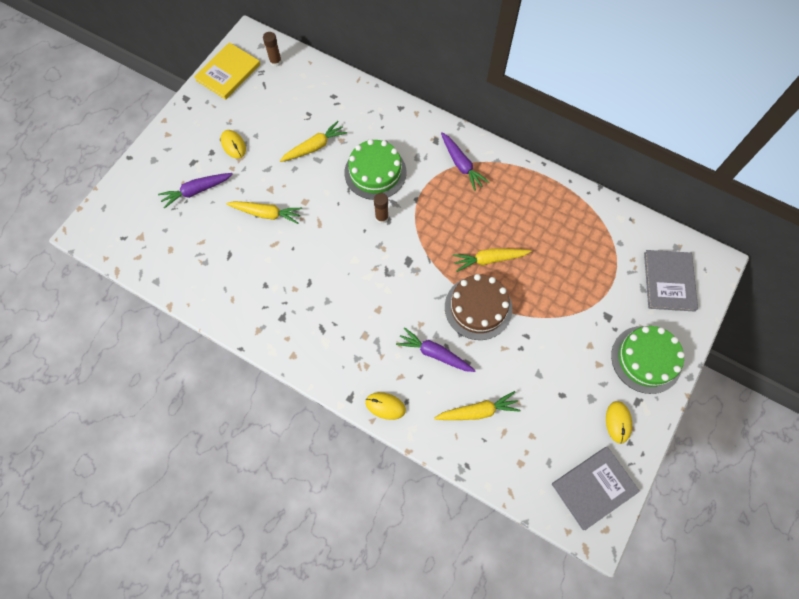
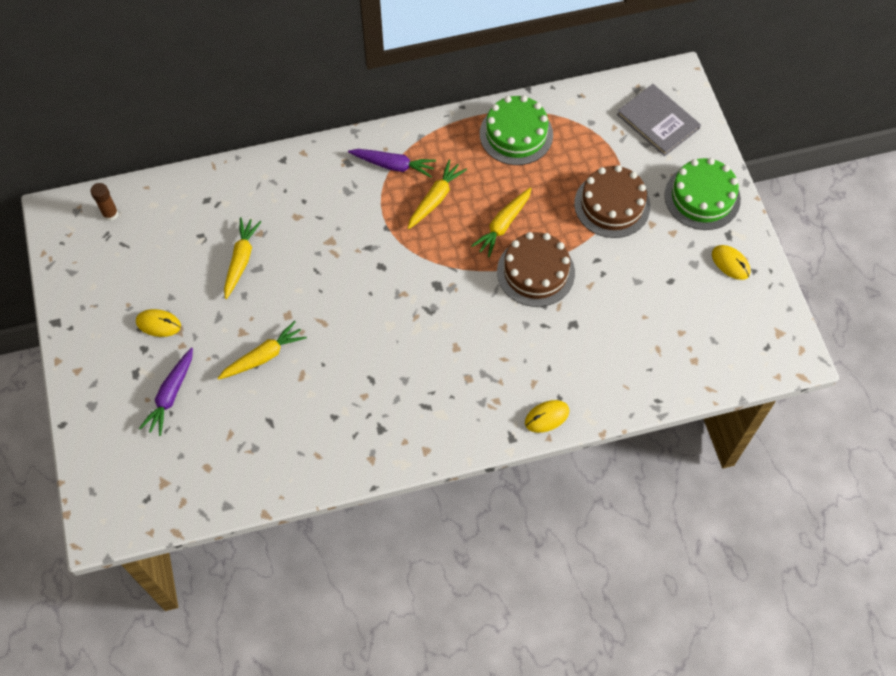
camera: 45 degrees left, 5 degrees down
yellow book [194,42,260,100] -> none
green cake [345,139,407,200] -> green cake moved to [480,95,553,165]
brown glue stick [374,193,389,224] -> none
purple carrot [396,327,476,372] -> none
yellow carrot [434,391,521,420] -> yellow carrot moved to [408,160,467,229]
grey book [552,447,640,530] -> none
none -> brown cake [574,165,650,238]

